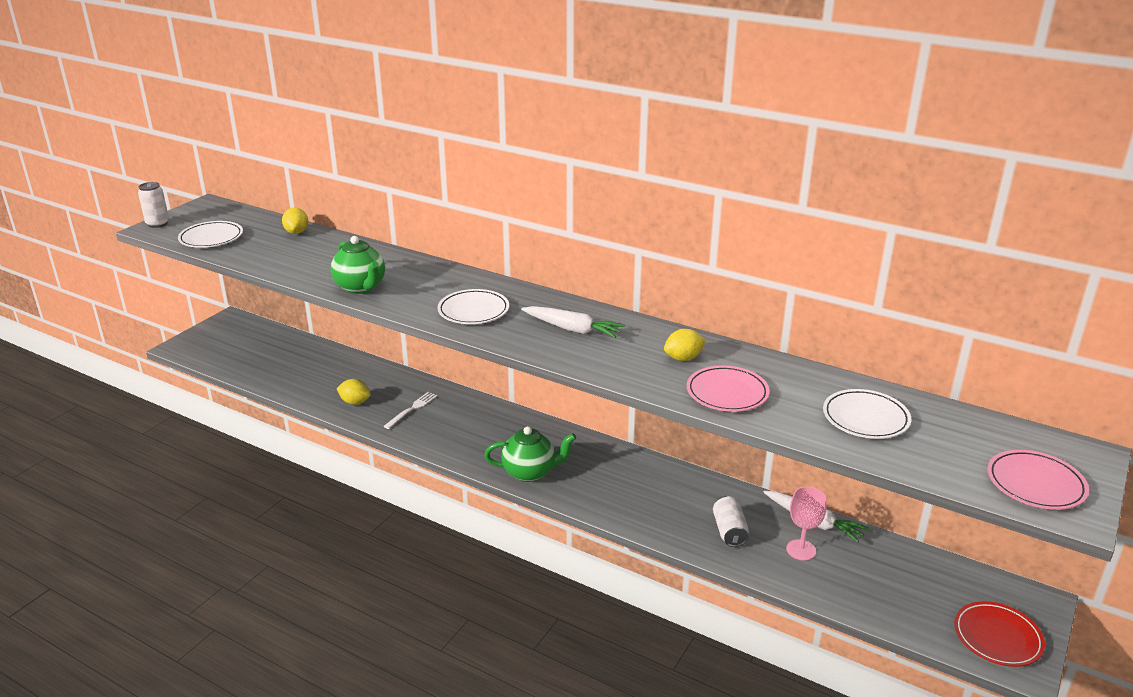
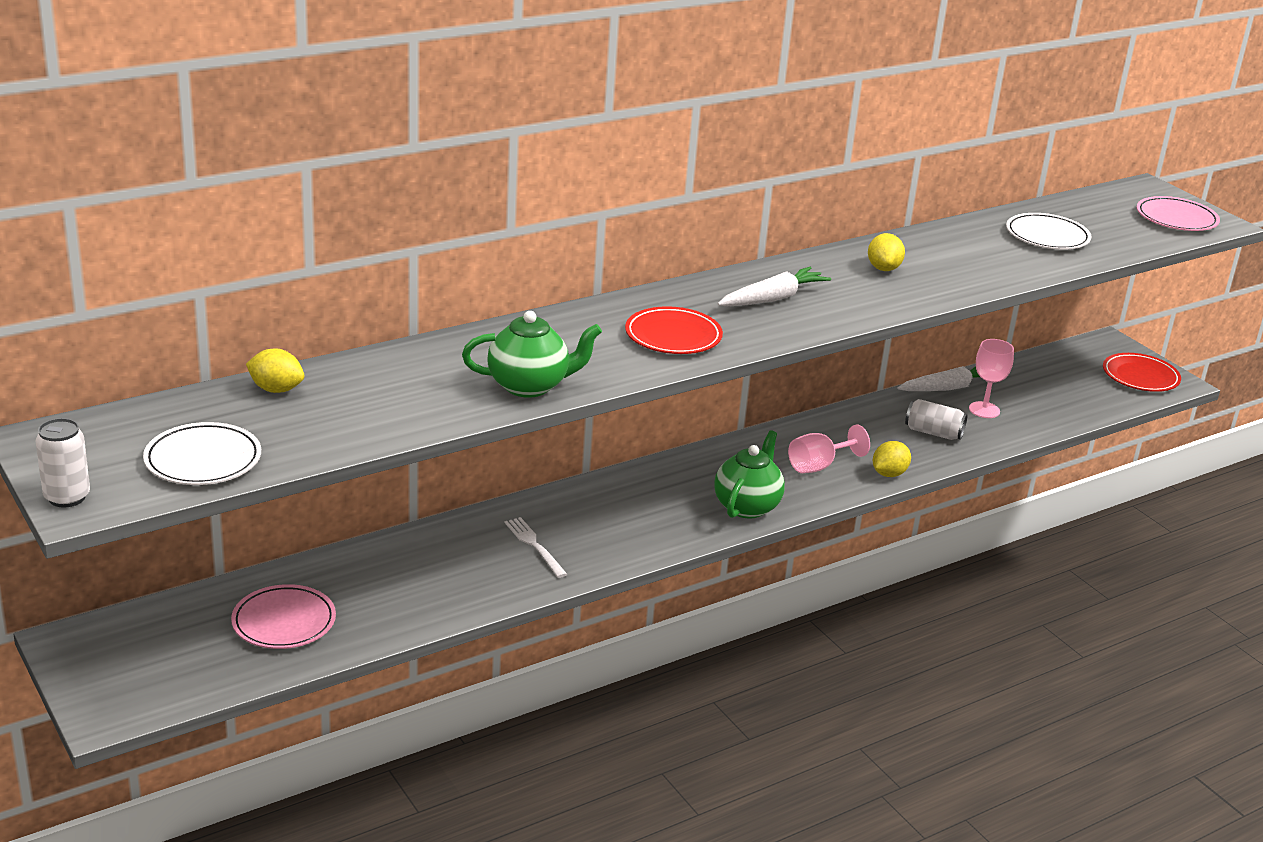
camera: 65 degrees left, 0 degrees up
yellow lemon [337,379,371,405] -> yellow lemon moved to [873,441,911,477]
white plate [437,289,509,324] -> red plate [625,306,723,354]
pink plate [687,365,770,412] -> pink plate moved to [231,584,336,649]
none -> pink goblet [788,424,870,473]

